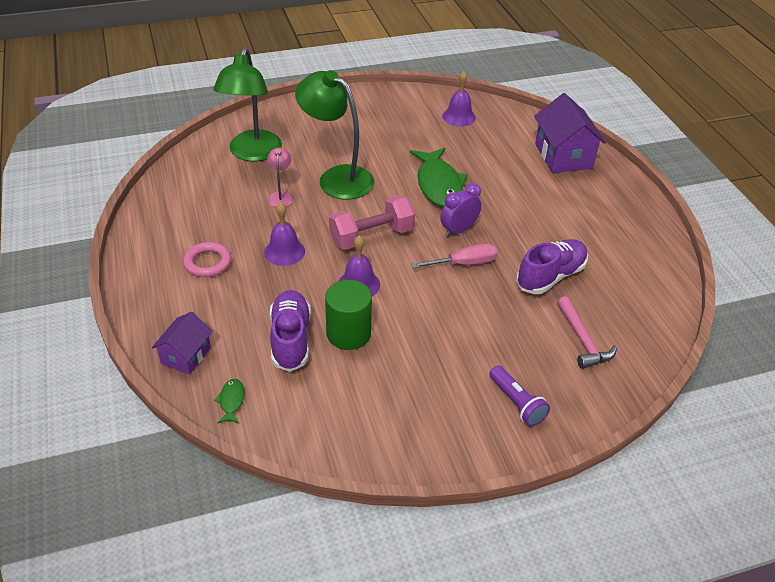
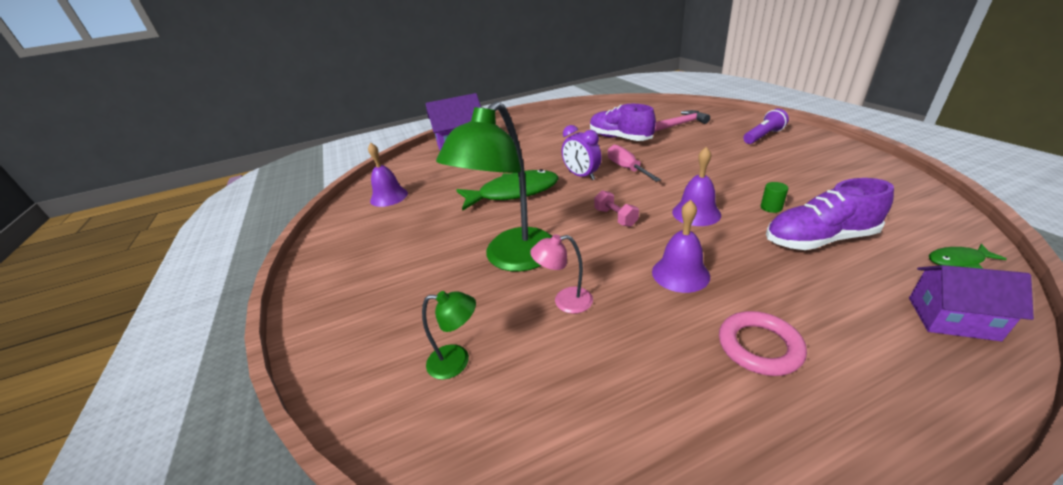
camera: 90 degrees left, 10 degrees down
green lamp [213,48,282,161] -> green lamp [422,291,476,380], size x0.45
green cylinder [325,280,372,350] -> green cylinder [761,182,788,213], size x0.43
pink dumbbell [329,195,415,250] -> pink dumbbell [594,190,639,227], size x0.51

